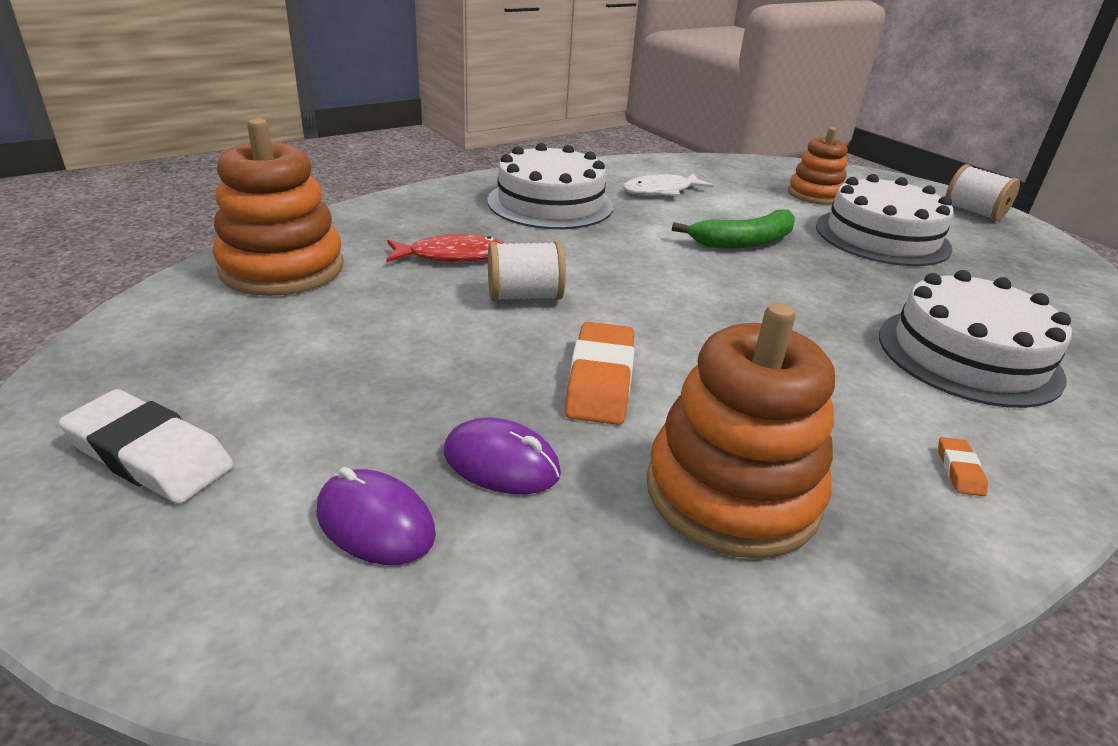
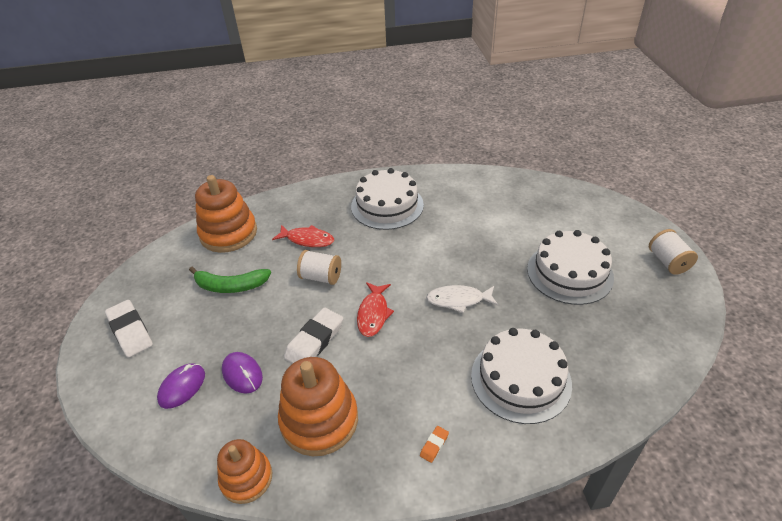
camera: 30 degrees right, 10 degrees up
purple mouse [316,467,436,565] -> purple mouse turned 60 degrees clockwise [157,363,205,409]
orange eraser [565,322,635,425] -> white eraser [284,308,343,364]
white fish [622,173,713,196] -> white fish moved to [426,285,498,313]
green banana [672,209,795,249] -> green banana moved to [189,267,271,293]
orange stacking toy [788,127,847,205] -> orange stacking toy moved to [217,439,272,504]
none -> red fish [357,282,394,337]

